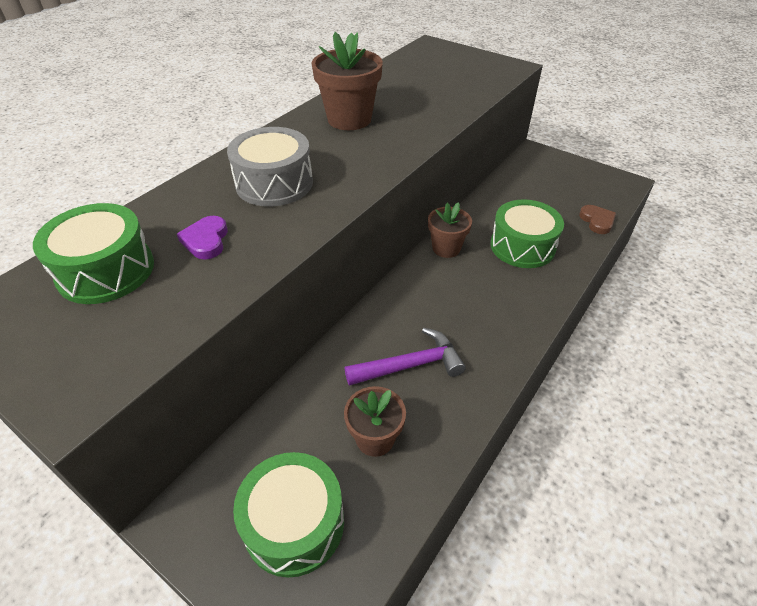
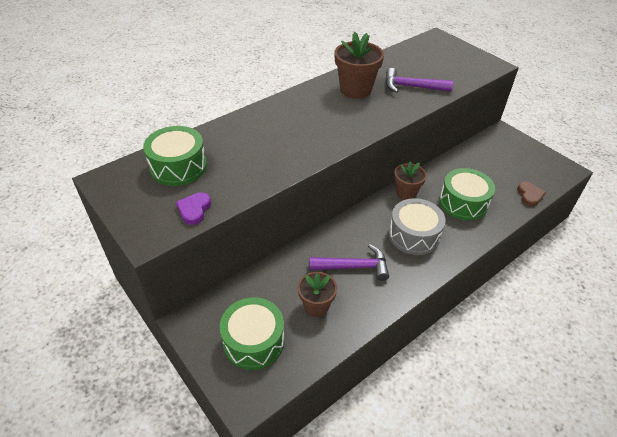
camera: 15 degrees right, 0 degrees up
purple heart [177,216,228,259] -> purple heart moved to [176,192,211,225]
grey drum [227,127,313,206] -> grey drum moved to [389,198,446,255]
none -> purple hammer [385,68,453,93]

